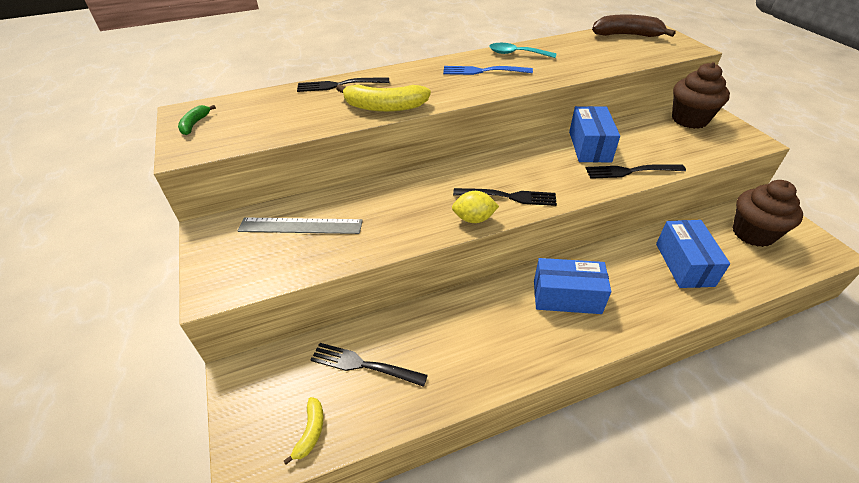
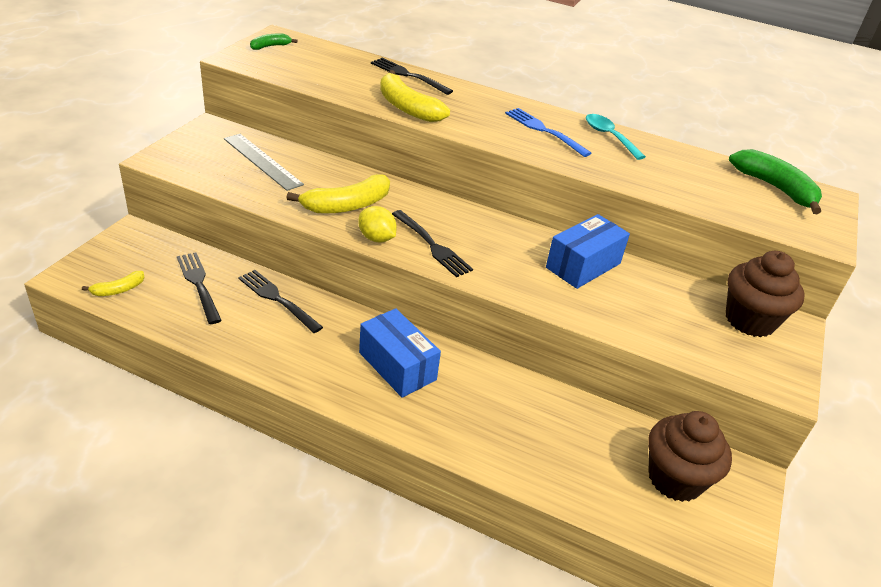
camera: 40 degrees right, 5 degrees down
black fork [586,164,686,179] -> black fork moved to [238,270,323,333]
brown banana [592,15,676,37] -> green banana [729,149,822,215]
blue box [656,220,730,288] -> none
none -> yellow banana [286,174,390,214]

